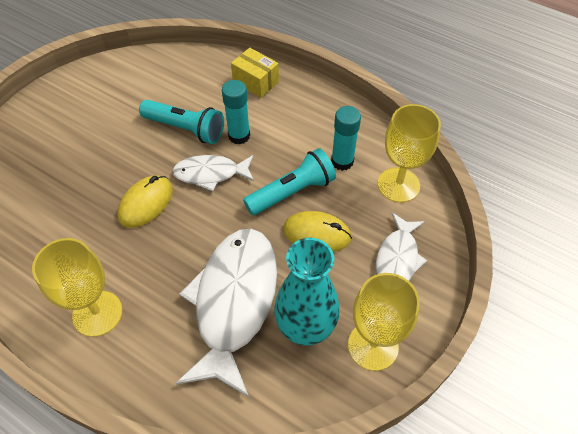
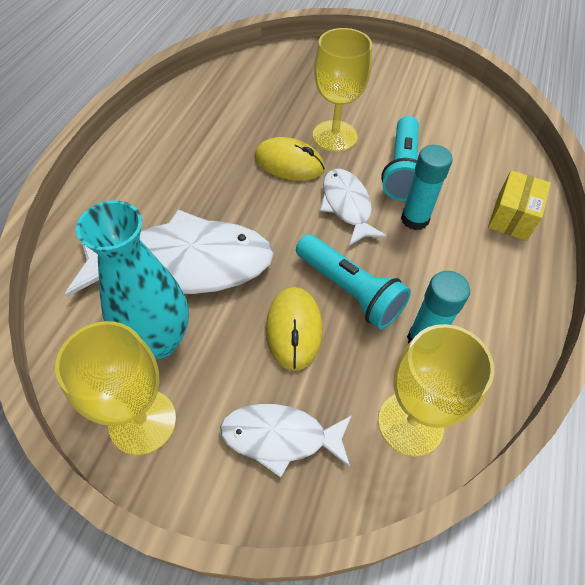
camera: 75 degrees right, 0 degrees up
yellow goblet [32,238,122,337] -> yellow goblet moved to [313,28,372,152]

